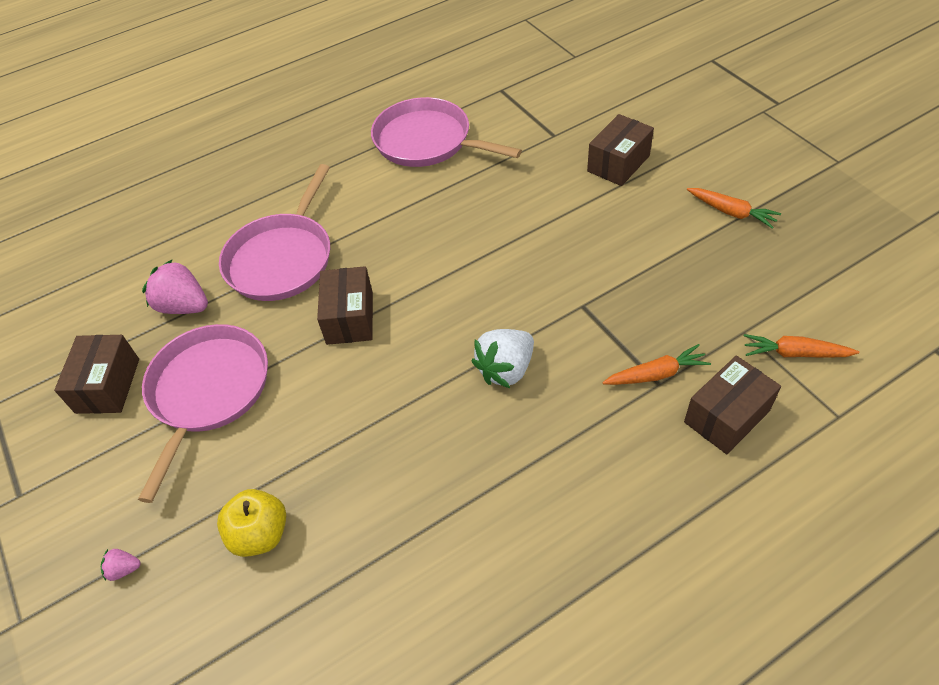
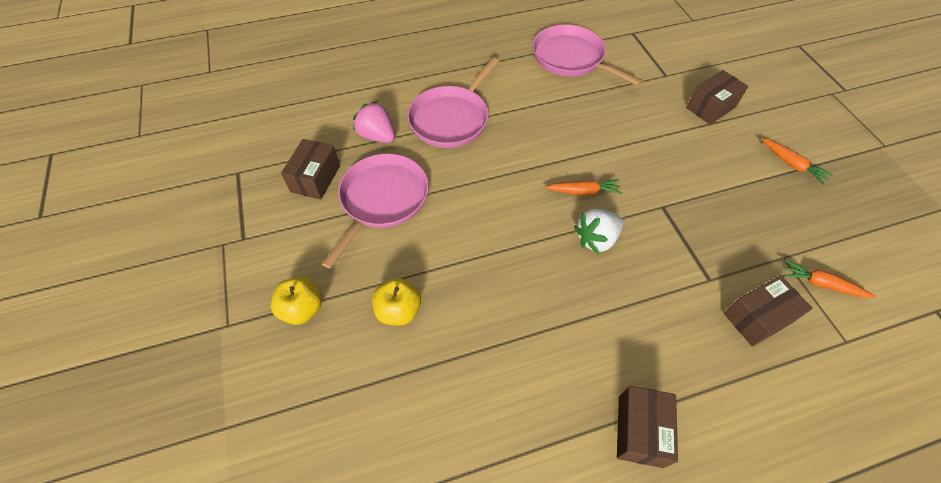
camera: 10 degrees right, 5 degrees up
pink strawberry [101,549,141,581] -> yellow apple [271,277,322,325]
brown box [317,266,373,345] -> brown box moved to [617,386,678,468]
orange carrot [602,344,711,385] -> orange carrot moved to [545,179,622,195]

